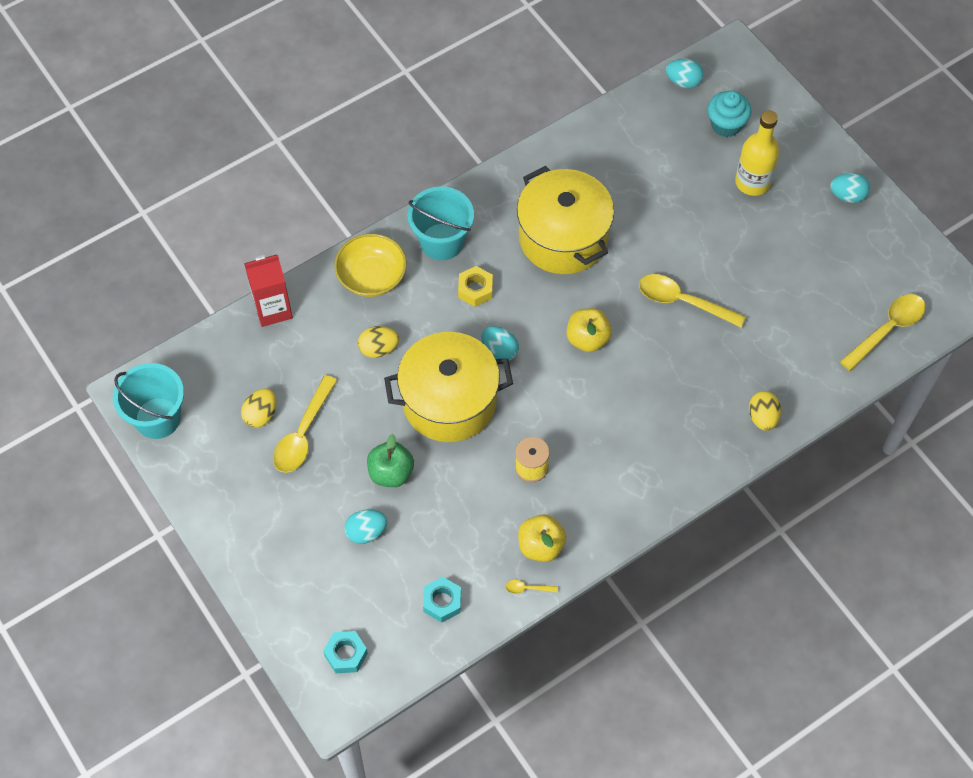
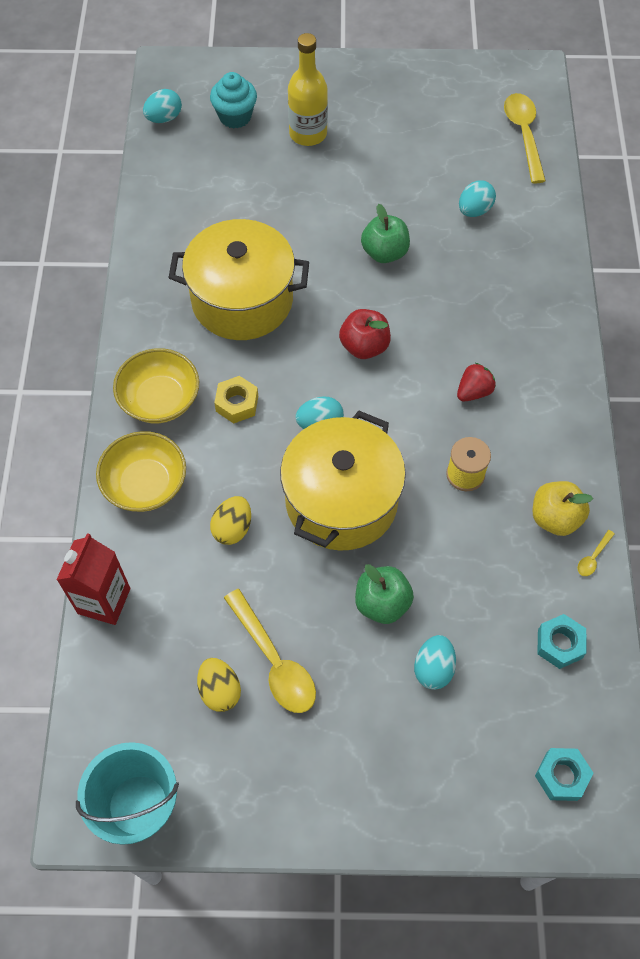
camera: 55 degrees left, 0 degrees up
turquoise bucket [407,186,474,260] -> yellow bowl [113,348,199,423]
yellow apple [567,308,612,352] -> red apple [339,309,391,359]
yellow spoon [639,274,746,328] -> green apple [361,204,410,263]
yellow egg [749,391,781,431] -> none
turquoise egg [830,173,870,203] -> turquoise egg moved to [459,180,496,217]
none -> red strawberry [457,363,496,402]

